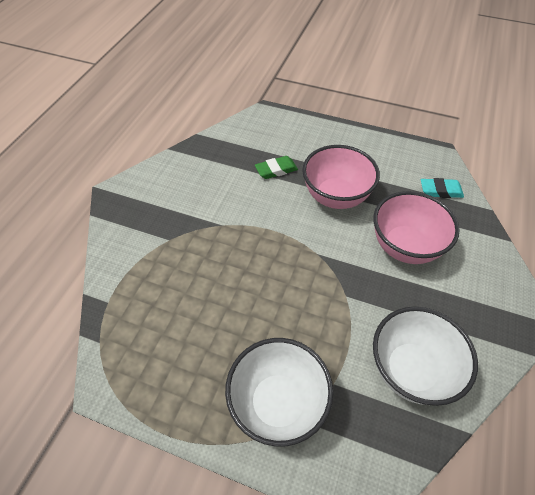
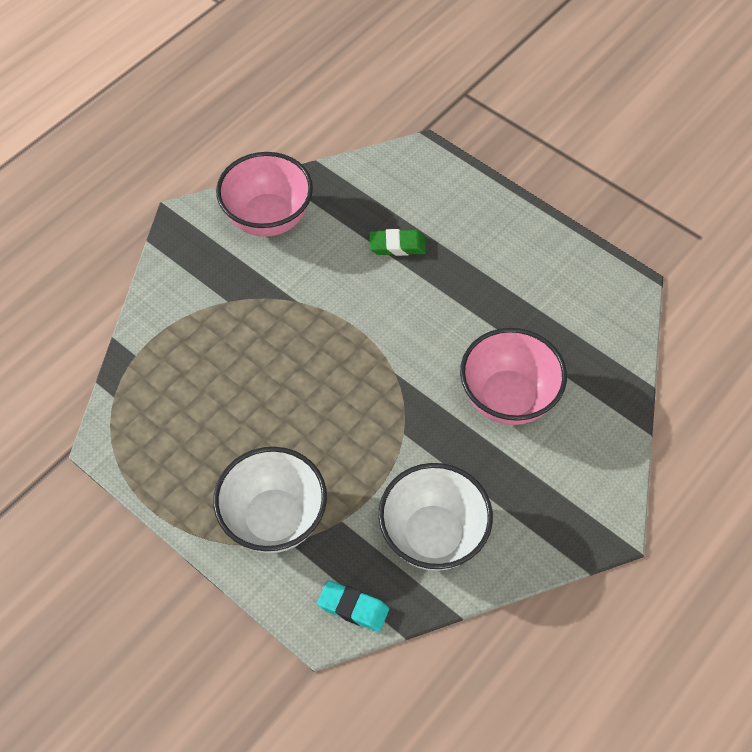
camera: 20 degrees right, 5 degrees up
pink bowl [302,145,380,209] -> pink bowl moved to [216,152,313,237]
turquoise eraser [421,178,464,198] -> turquoise eraser moved to [317,580,389,632]

